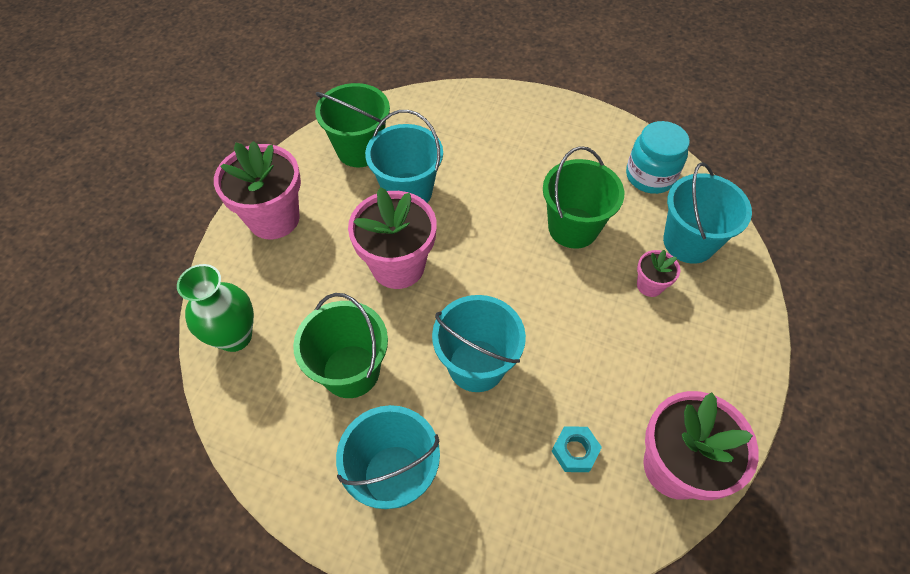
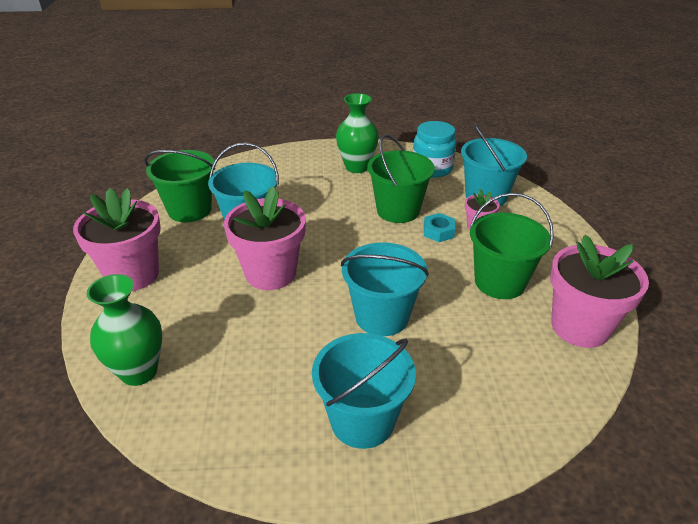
camera: 25 degrees left, 20 degrees down
green bucket [293,293,388,398] -> green bucket moved to [470,193,554,299]
turquoise nut [552,426,602,472] -> turquoise nut moved to [424,213,455,242]
none -> green vase [336,93,379,173]

